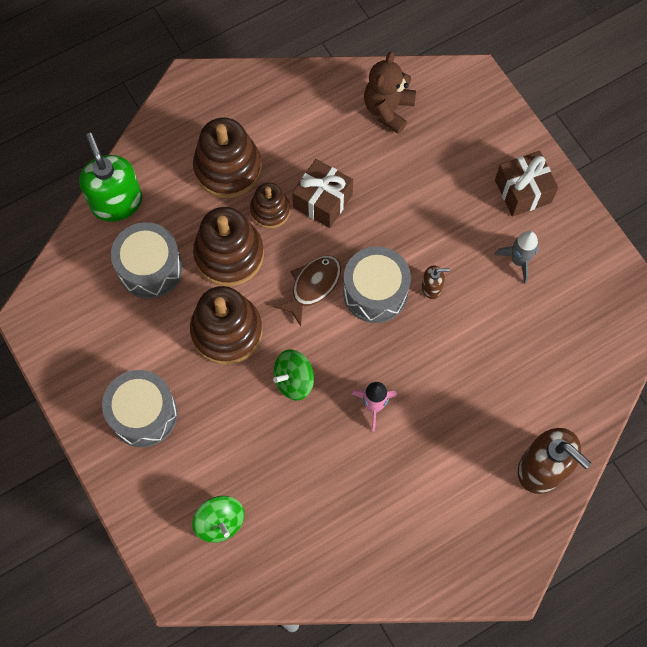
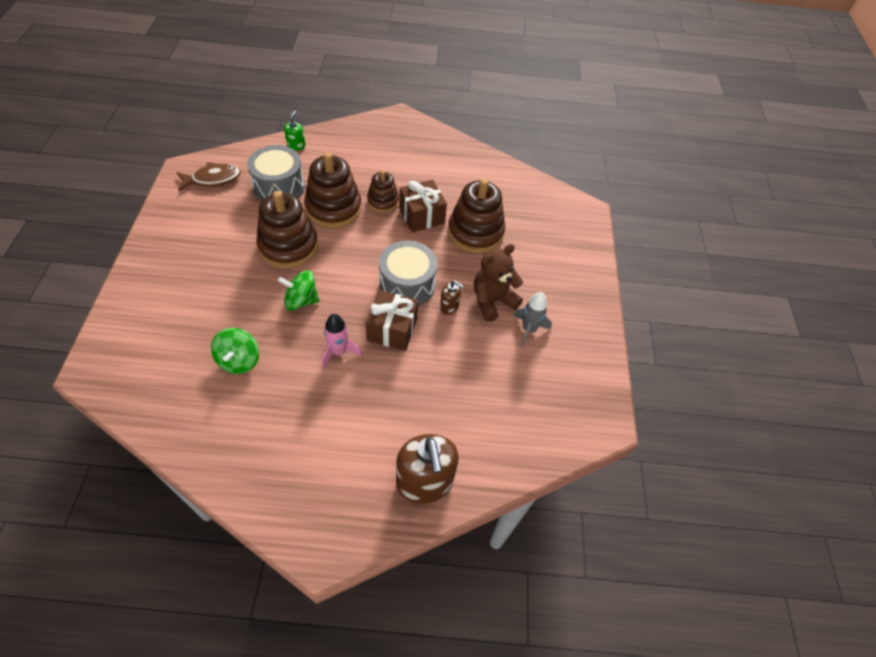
camera: 30 degrees right, 15 degrees down
green soap dispenser [79,133,142,222] -> green soap dispenser [284,111,305,151], size x0.47
grey drum [102,370,178,447] -> none
green spinning top [192,496,245,543] -> green spinning top moved to [211,328,259,374]
brown stacking toy [193,118,262,198] -> brown stacking toy moved to [448,178,505,253]
brown fish [275,256,341,326] -> brown fish moved to [177,162,241,191]
brown teddy bear [364,51,416,134] -> brown teddy bear moved to [474,244,523,322]
brown gift [495,151,558,217] -> brown gift moved to [366,290,418,351]

